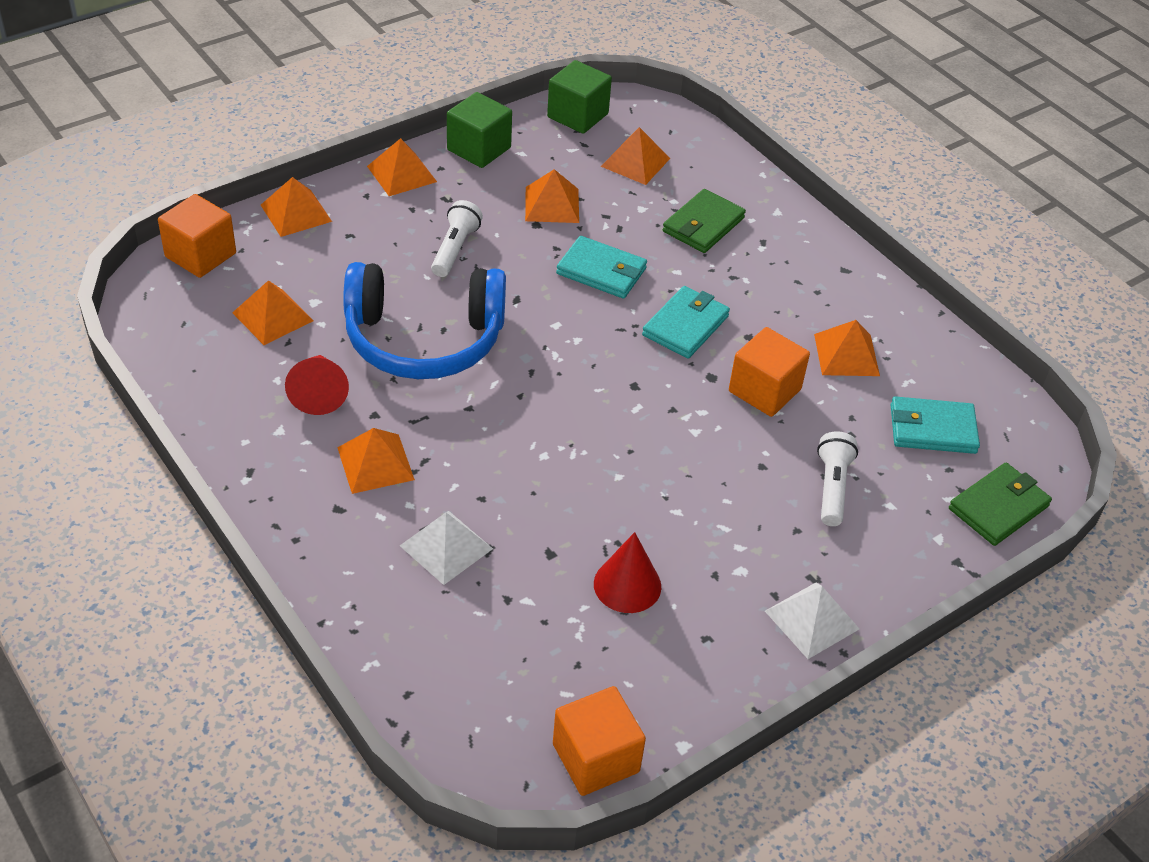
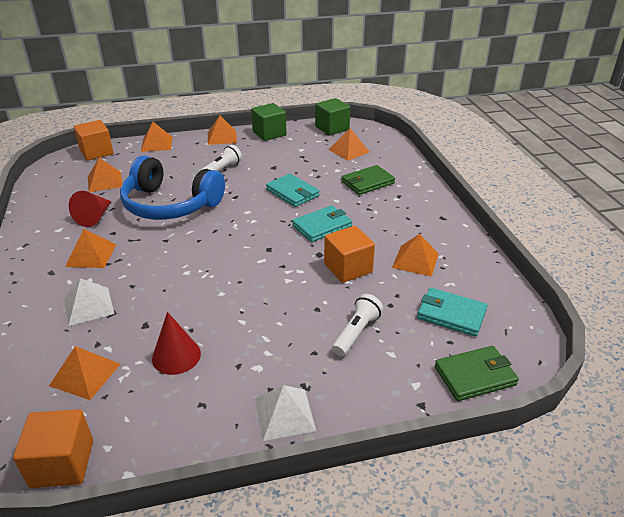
camera: 25 degrees right, 10 degrees down
orange pyramid [525,169,579,223] -> orange pyramid moved to [49,346,120,400]

